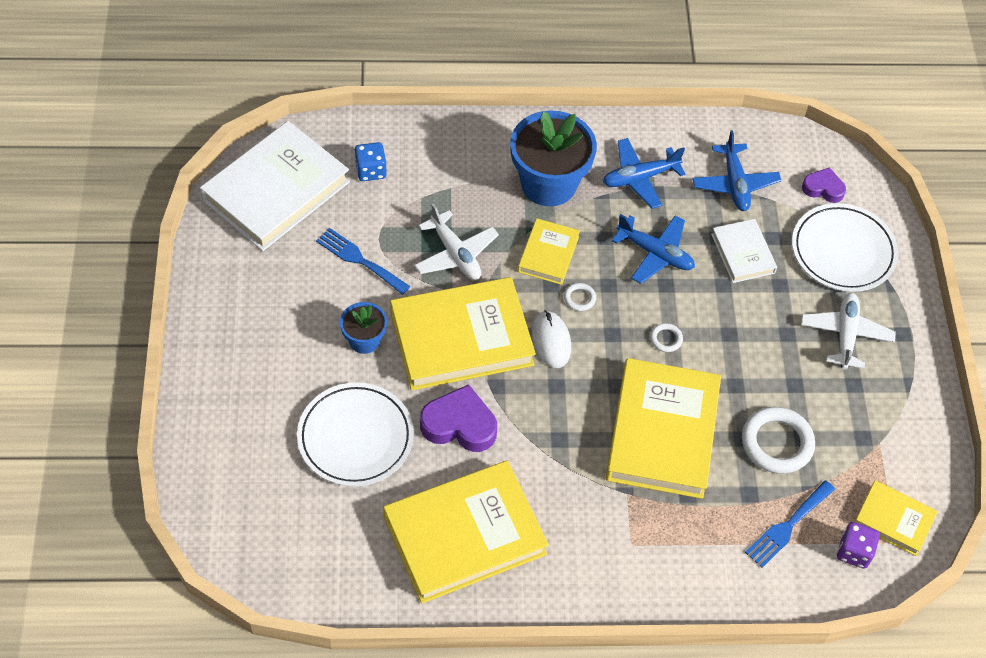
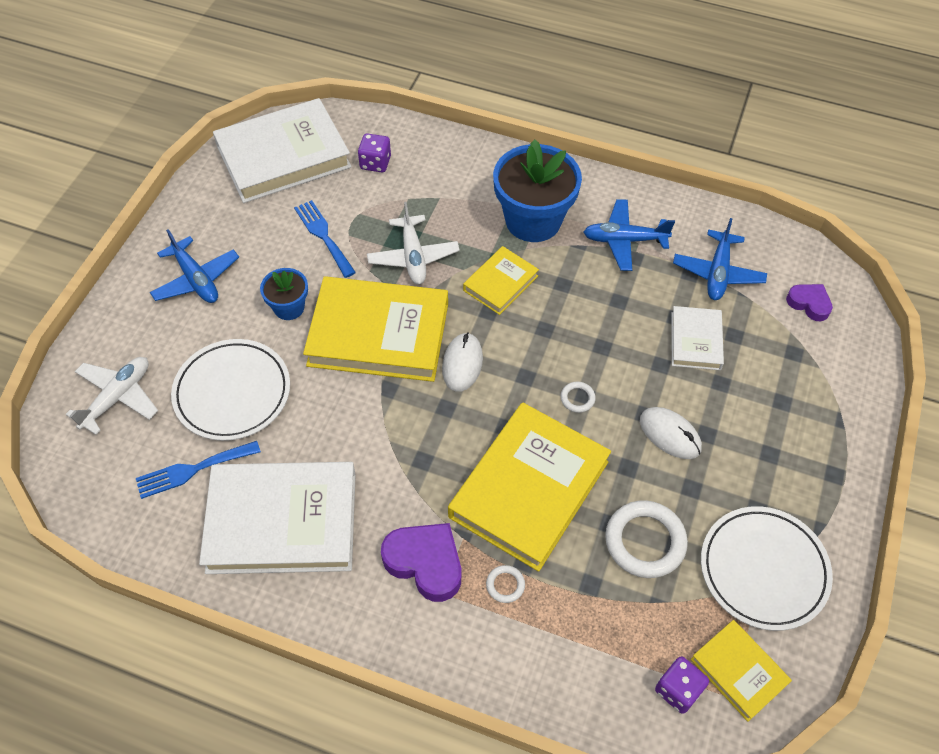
camera: 25 degrees right, 0 degrees up
blue dice [354,142,387,181] -> purple dice [358,133,391,172]
yellow book [383,461,549,604] -> white book [199,462,356,574]
purple heart [420,384,497,452] -> purple heart moved to [381,523,461,602]
white ring [564,283,596,311] -> white ring moved to [486,565,525,603]
blue plane [612,214,695,284] -> blue plane moved to [150,229,239,303]
blue fork [745,480,835,568] -> blue fork moved to [136,441,261,499]
white plate [792,203,898,292] -> white plate moved to [701,506,833,631]
white plane [801,293,896,370] -> white plane moved to [66,357,158,435]
none -> white mouse [640,407,702,459]

